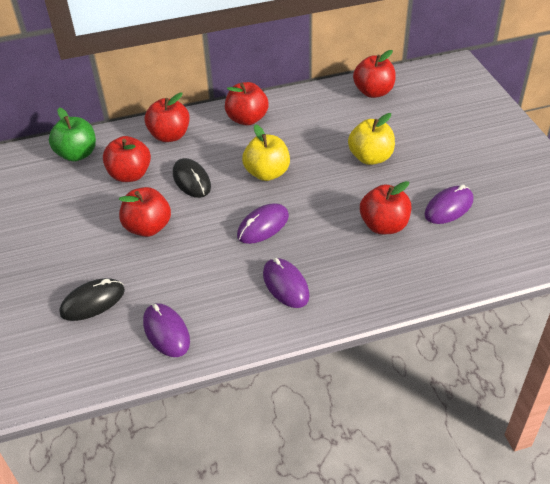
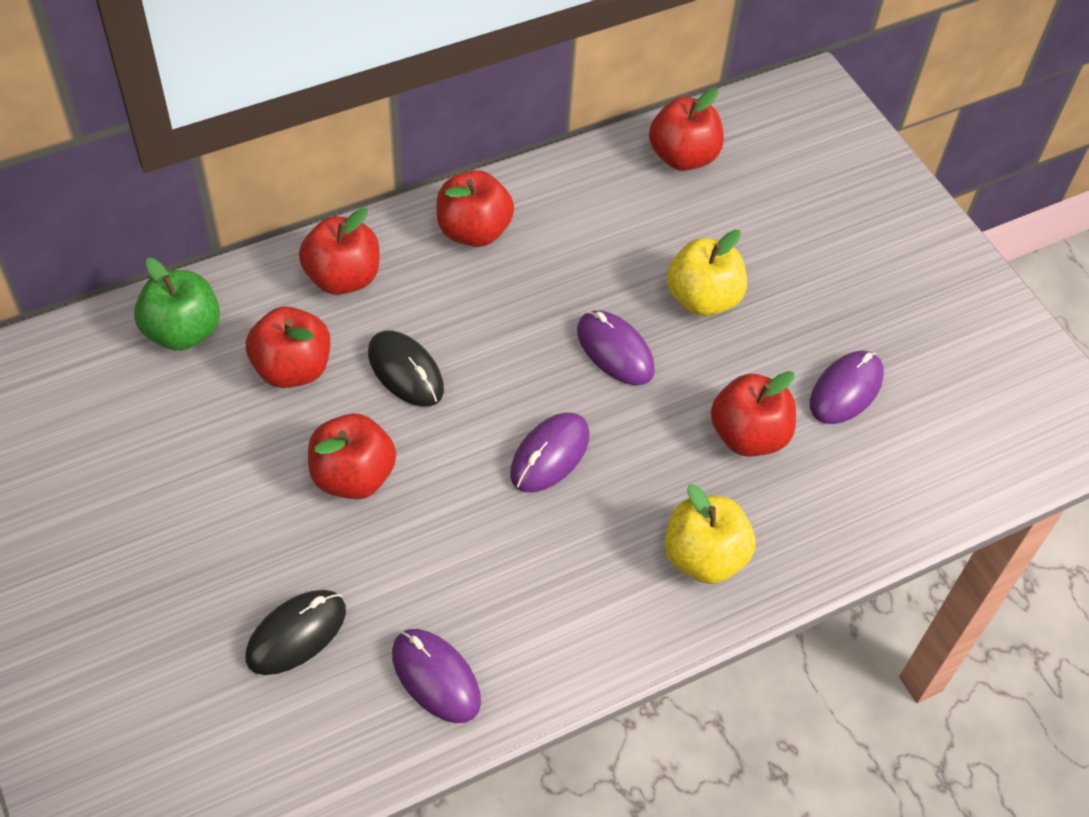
camera: 15 degrees left, 10 degrees up
yellow apple [242,124,290,181] -> yellow apple moved to [665,484,756,584]
purple mouse [263,258,310,308] -> purple mouse moved to [577,310,655,385]

